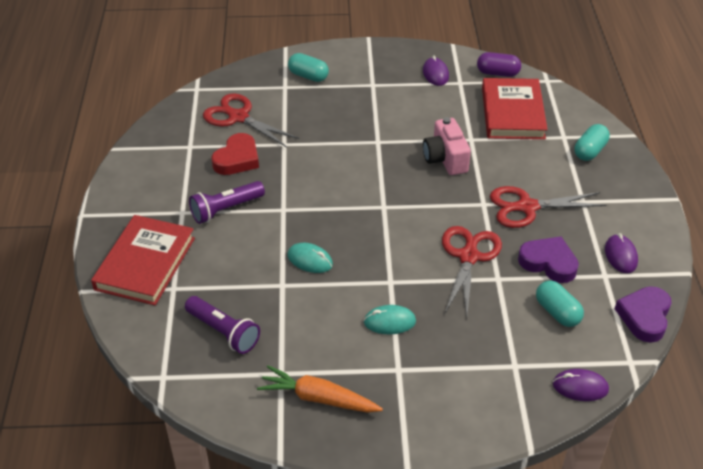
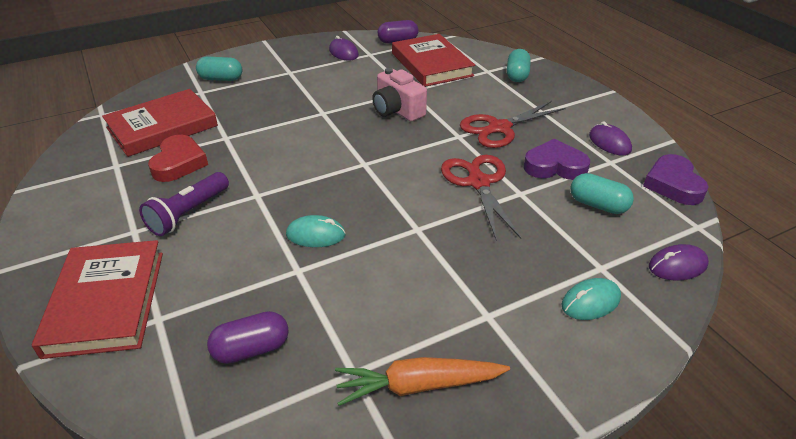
camera: 25 degrees left, 5 degrees down
purple flashlight [185,296,260,354] -> purple capsule [207,311,289,364]
red scissors [203,93,299,147] -> red book [102,89,218,157]
turquoise mouse [363,305,416,334] -> turquoise mouse moved to [561,278,621,320]

